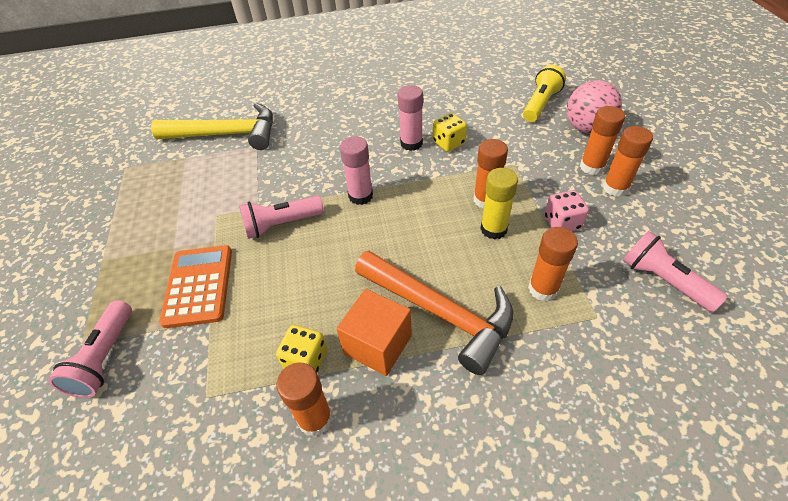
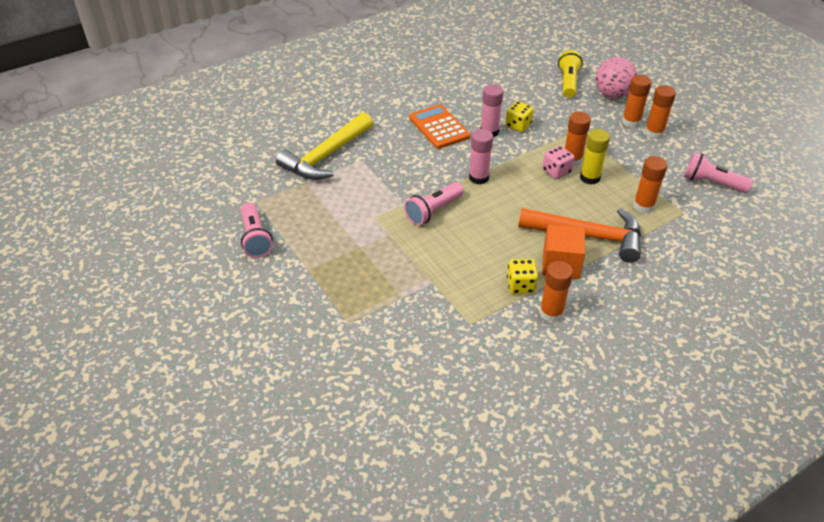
camera: 25 degrees left, 5 degrees down
pink flashlight [48,300,132,398] -> pink flashlight moved to [241,202,273,258]
yellow hammer [151,103,273,150] -> yellow hammer turned 150 degrees clockwise [276,112,373,180]
orange calculator [159,245,232,328] -> orange calculator moved to [409,104,470,149]
pink dice [544,190,589,231] -> pink dice moved to [543,146,575,179]

